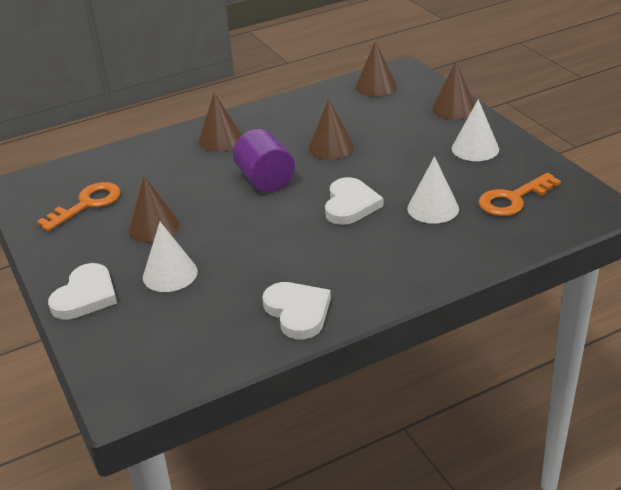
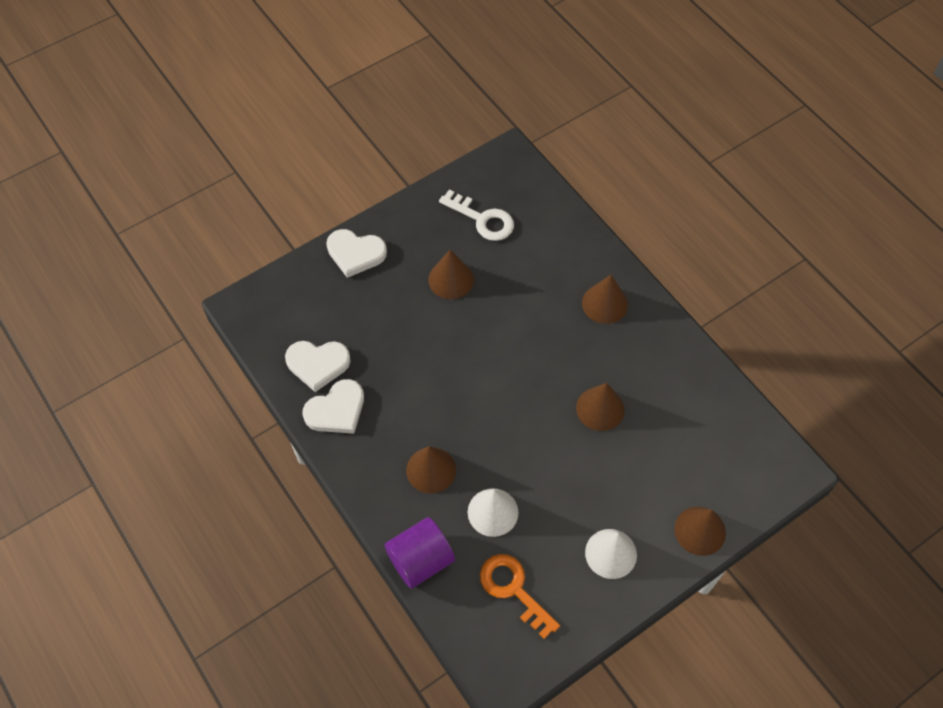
camera: 80 degrees right, 25 degrees up
orange key [37,182,121,231] -> white key [439,189,514,241]
white cone [143,222,198,292] -> none
purple cylinder [233,129,295,192] -> purple cylinder moved to [385,517,455,589]
white heart [325,177,384,225] -> white heart moved to [285,341,350,392]
brown cone [355,41,397,97] -> brown cone moved to [406,446,456,493]

